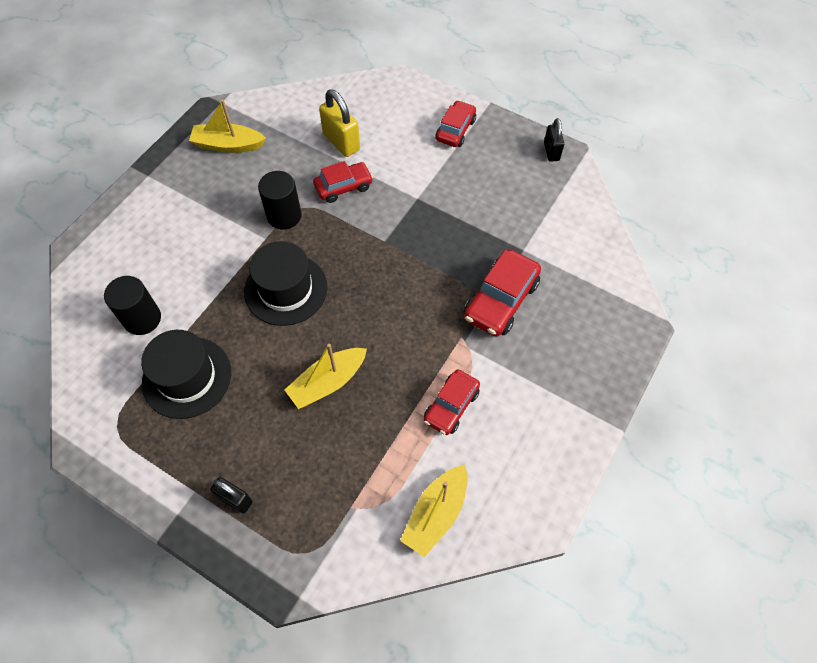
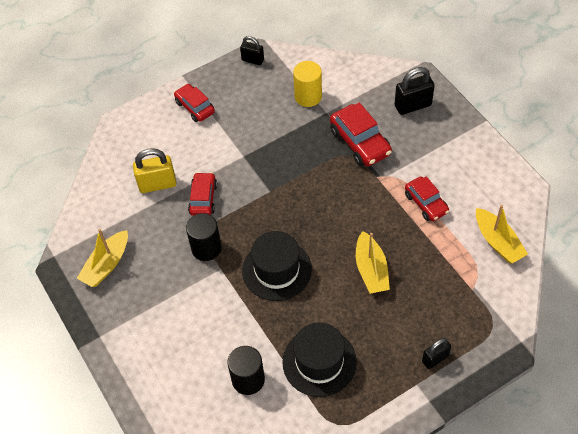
camera: 60 degrees left, 5 degrees down
none -> yellow cylinder [293,61,322,107]
none -> black padlock [395,67,435,115]

